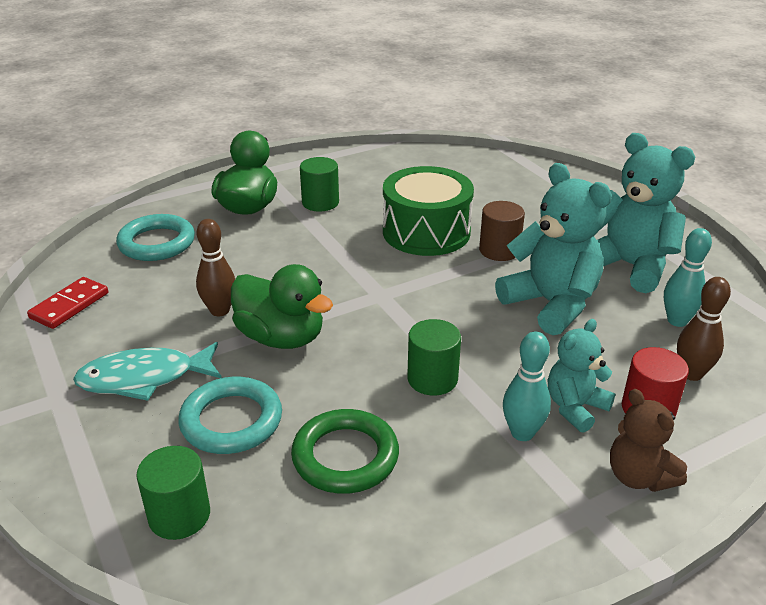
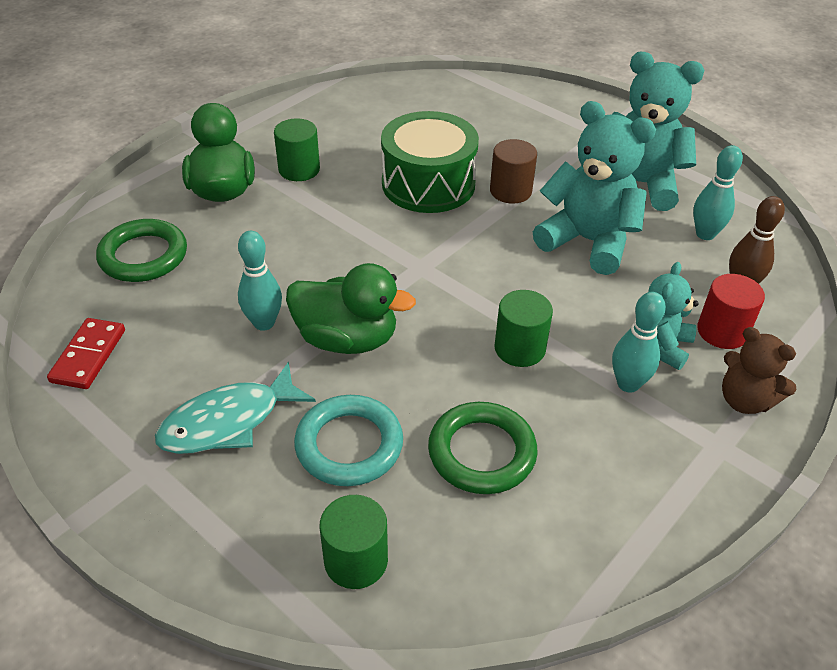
camera: 20 degrees left, 10 degrees up
turquoise ring [116,214,195,261] -> green ring [96,219,187,282]
brown bowling pin [196,219,235,316] -> turquoise bowling pin [238,231,282,331]

